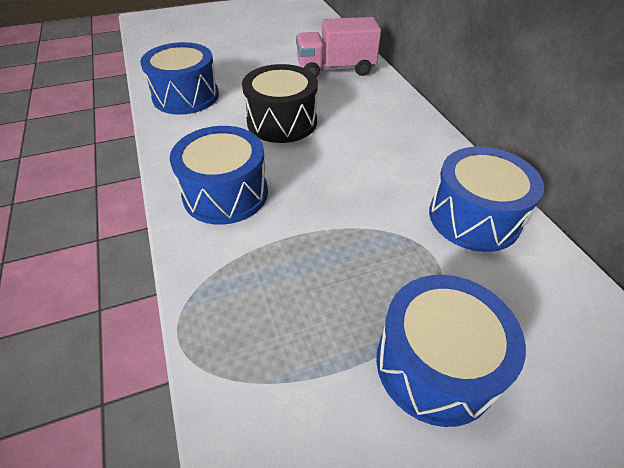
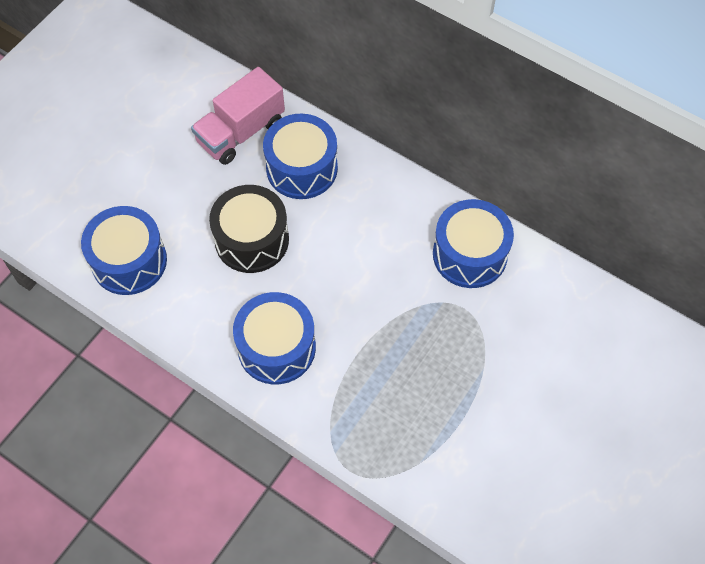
camera: 35 degrees left, 15 degrees up
blue drum [376,275,526,427] -> blue drum moved to [263,114,338,199]

